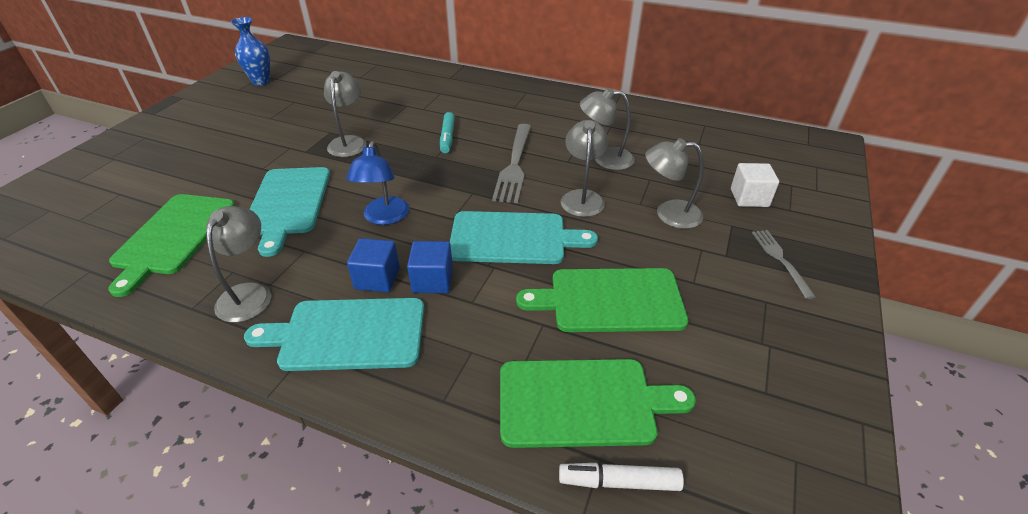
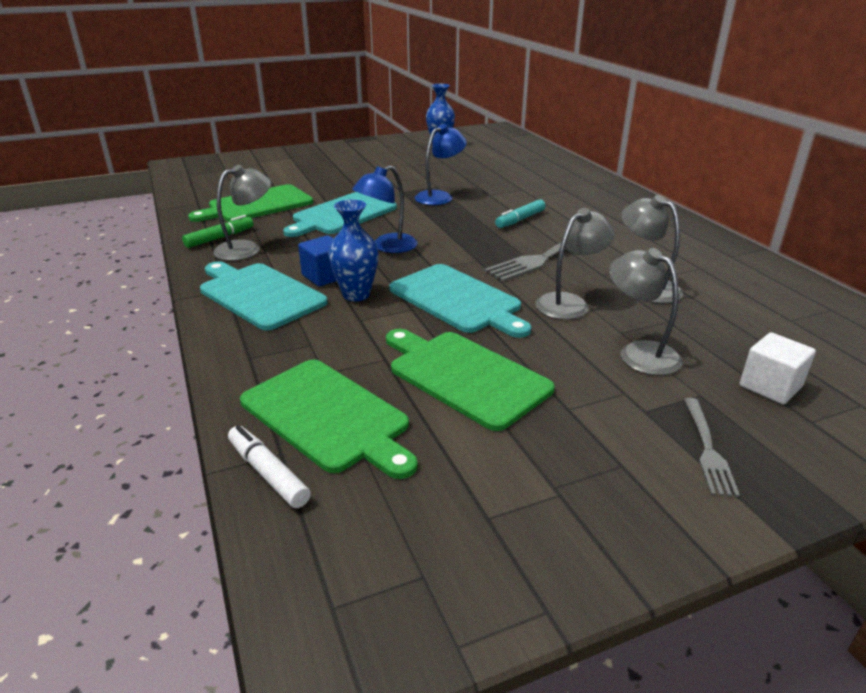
camera: 45 degrees right, 10 degrees down
grey lamp [324,71,367,157] -> blue lamp [415,124,467,205]
blue cube [407,241,453,293] -> blue vase [328,199,378,301]
grey fork [752,230,816,299] -> grey fork turned 150 degrees clockwise [684,398,740,497]
none -> green marker [182,215,253,248]

